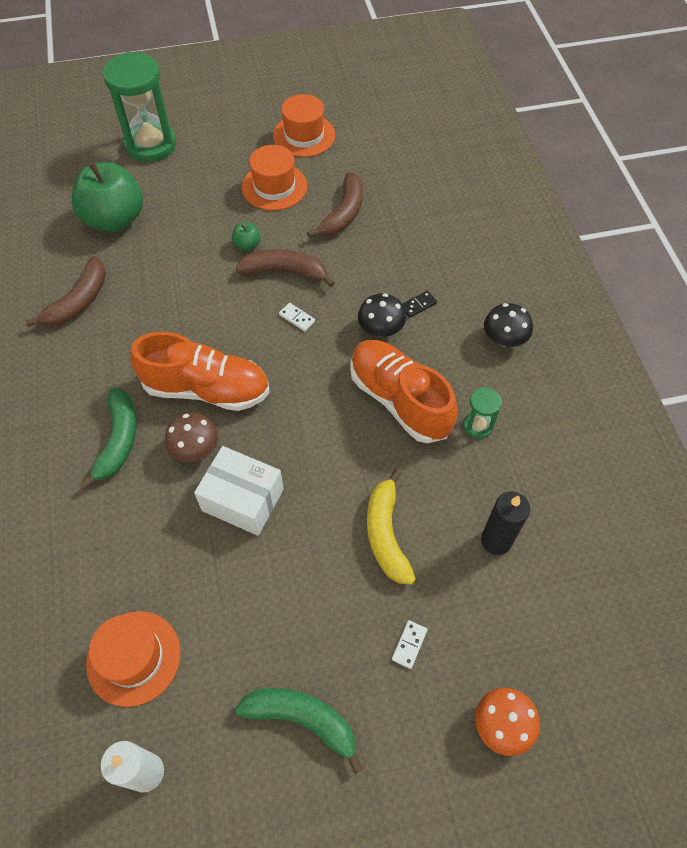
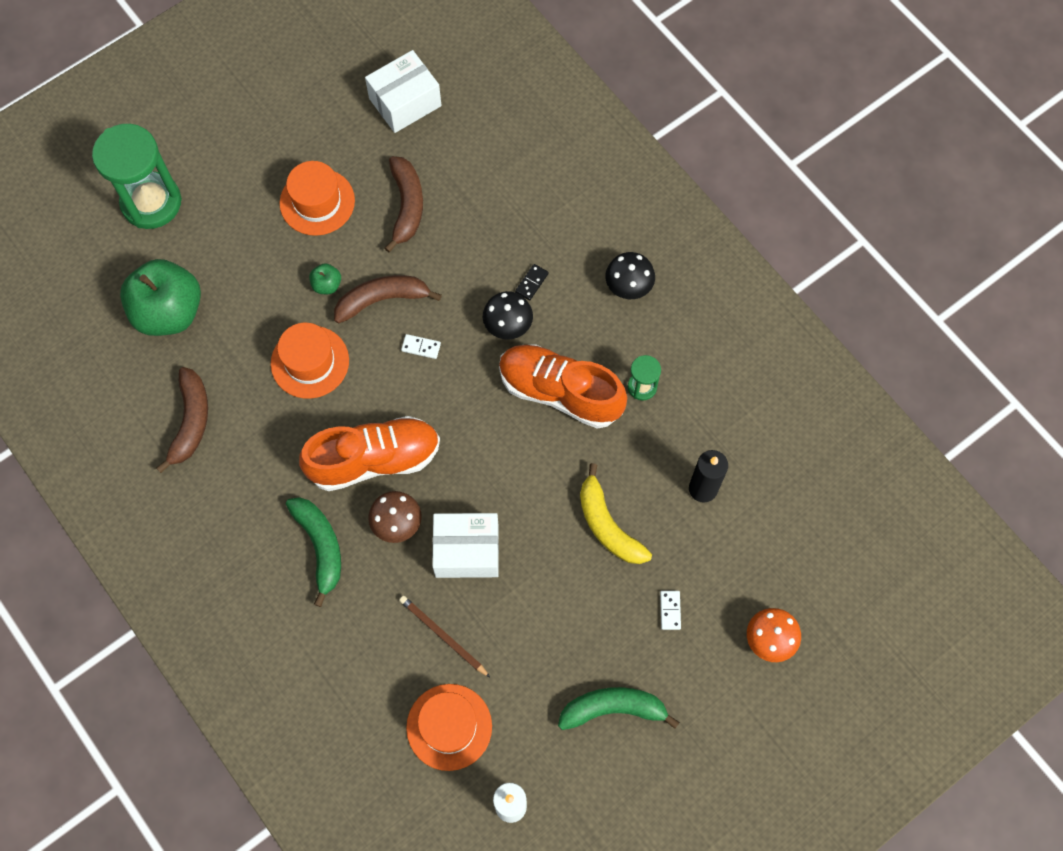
camera: 25 degrees left, 10 degrees up
orange hat [273,94,335,157] -> orange hat moved to [271,323,349,399]
none -> white box [365,50,442,133]
none -> brown pencil [399,596,490,677]

